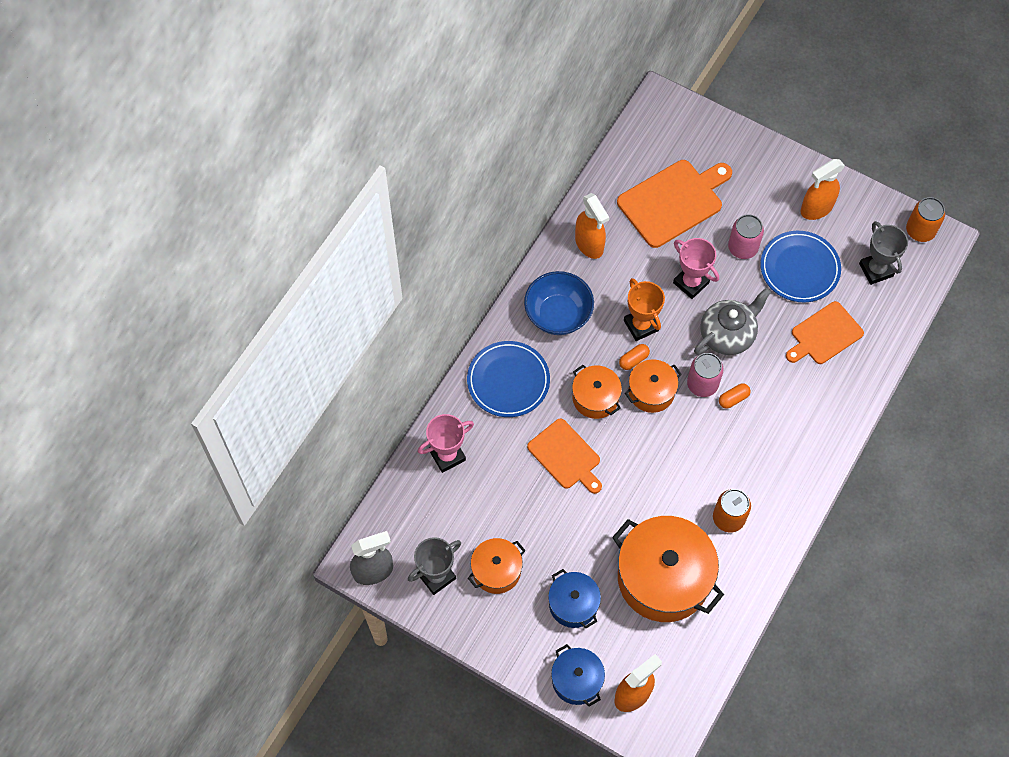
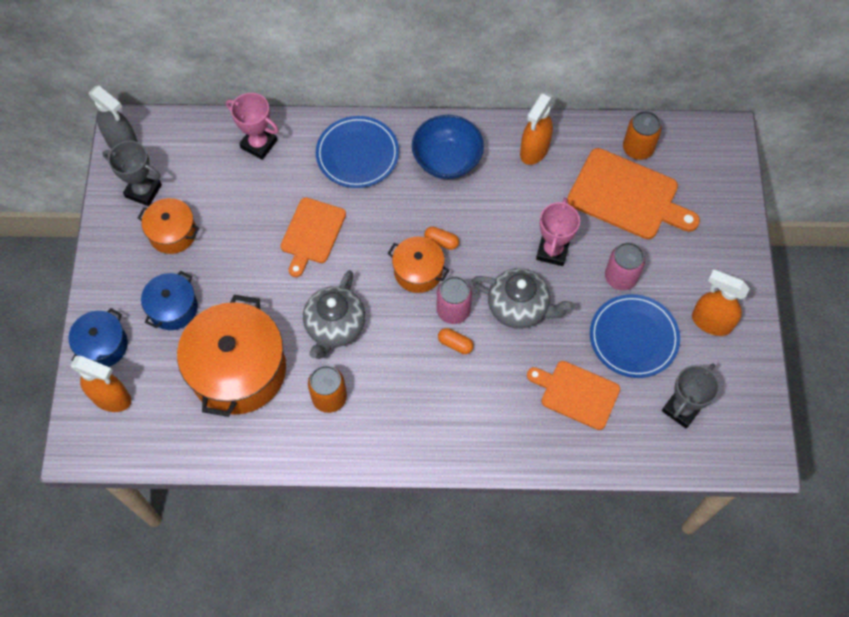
camera: 60 degrees right, 0 degrees up
orange pot [572,365,622,419] -> none
orange trophy [624,278,665,341] -> none
orange can [906,197,945,242] -> orange can moved to [623,111,662,160]
none -> grey teapot [303,270,366,359]

